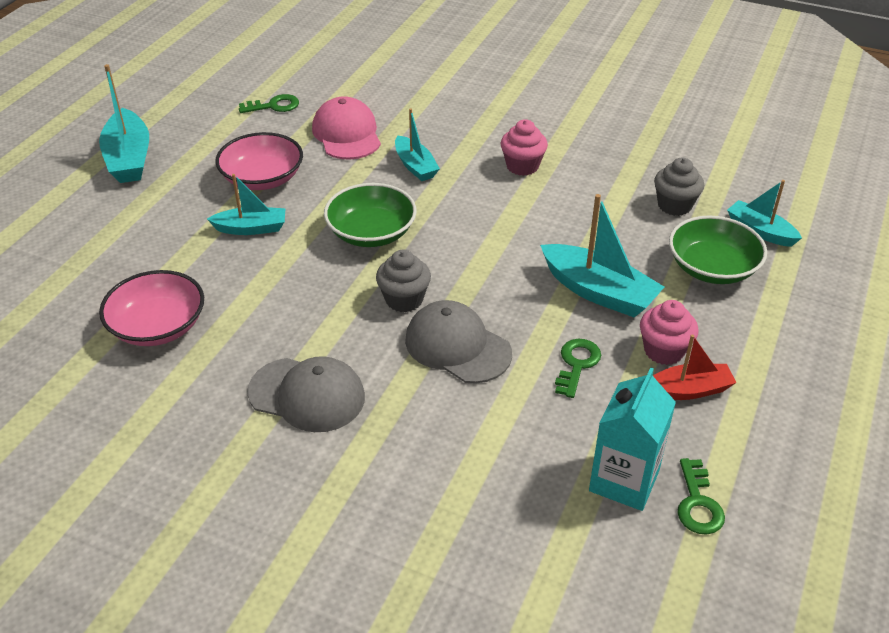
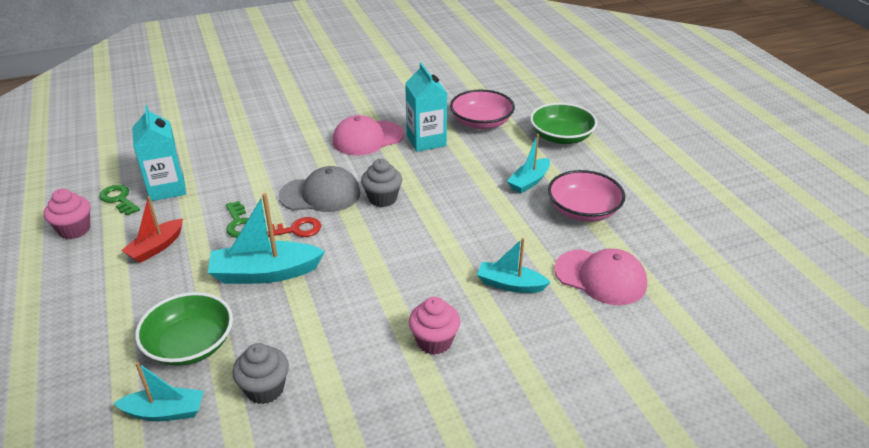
camera: 135 degrees right, 5 degrees down
turquoise boat [99,64,149,183] -> none
green key [239,94,299,113] -> none
grey cap [247,356,365,432] -> pink cap [332,115,404,156]
green bowl [324,183,417,247] -> green bowl moved to [530,103,597,144]
pink cupcake [640,300,699,365] -> pink cupcake moved to [44,189,90,239]
none -> red key [267,217,321,237]
none -> turquoise carton [405,63,447,152]

